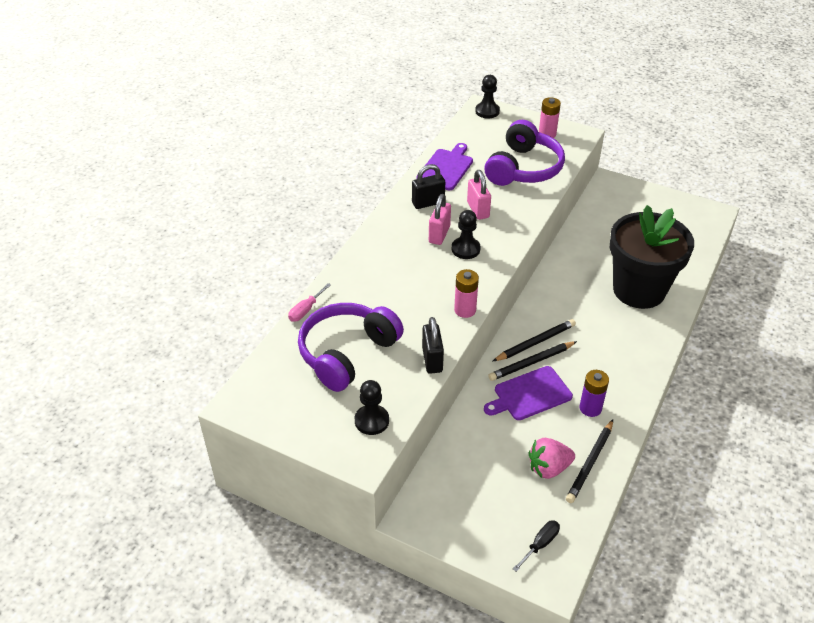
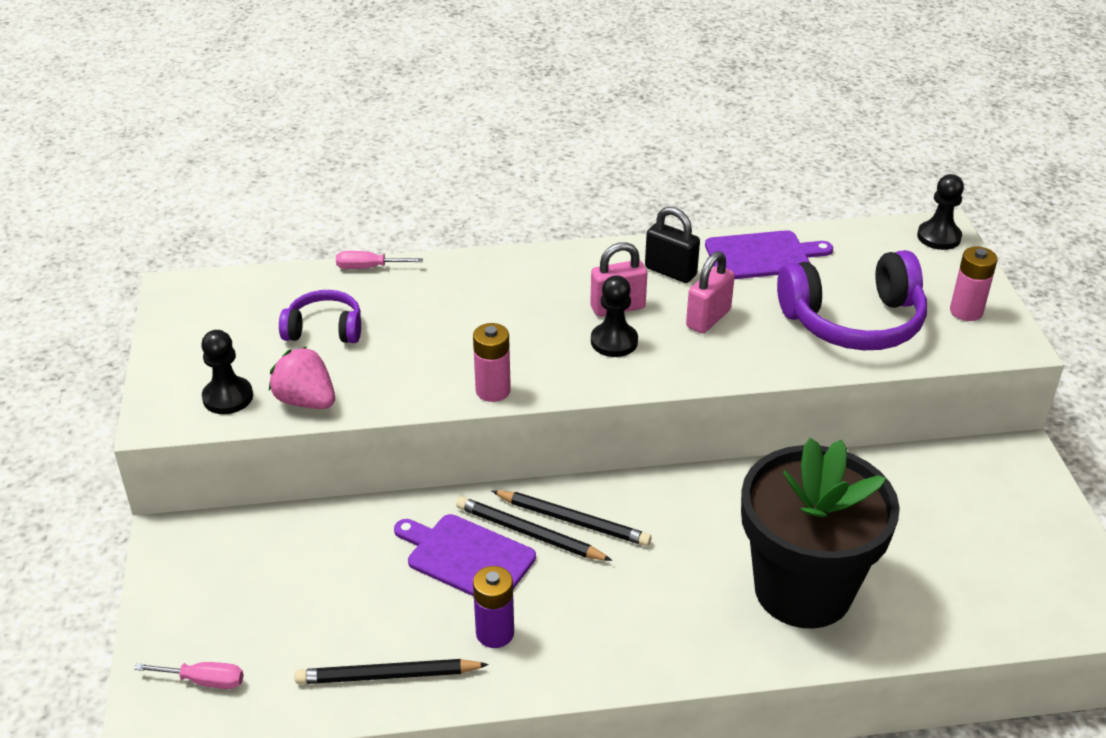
camera: 55 degrees right, 5 degrees down
purple headphones [298,303,404,392] -> purple headphones [279,290,361,343], size x0.56
black padlock [422,317,444,374] -> none
black screwdriver [513,520,560,572] -> pink screwdriver [134,662,244,689]
pink strawberry [529,438,575,479] -> pink strawberry moved to [269,347,335,409]

